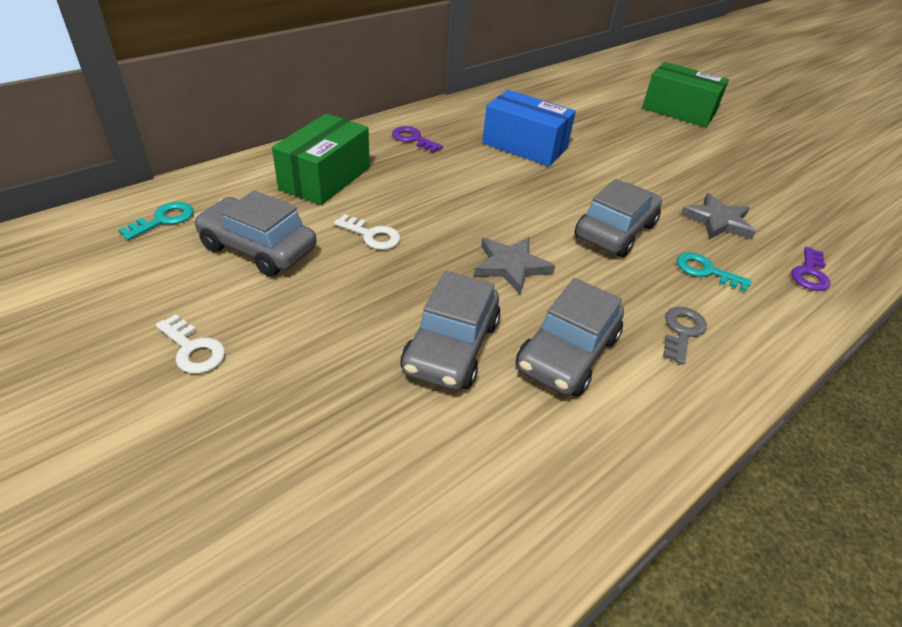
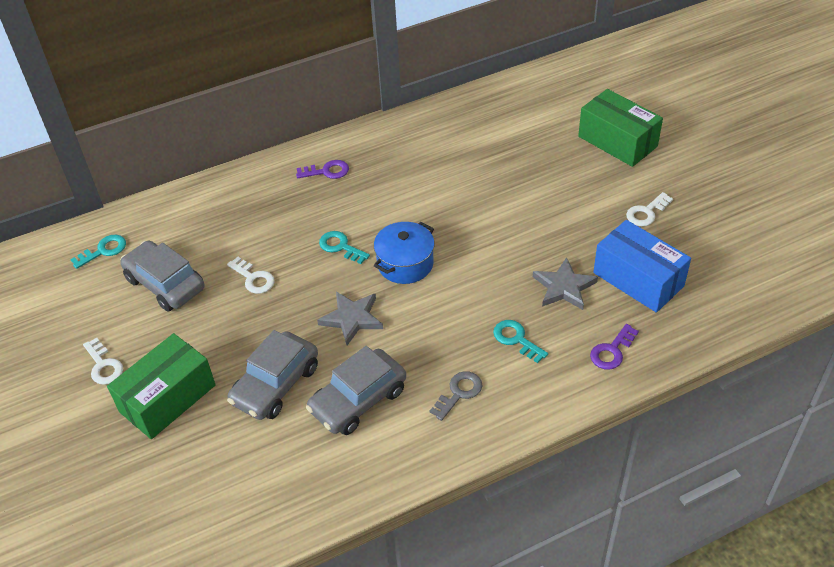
camera: 20 degrees right, 5 degrees up
green box [272,114,370,205] -> green box moved to [107,333,216,439]
purple key [392,126,443,153] -> purple key turned 120 degrees clockwise [296,160,349,179]
blue box [482,90,576,166] -> blue box moved to [593,220,691,313]
grey car [574,179,662,257] -> none
none -> turquoise key [319,231,370,264]
none -> blue pot [374,222,435,284]
none -> white key [626,192,673,226]

